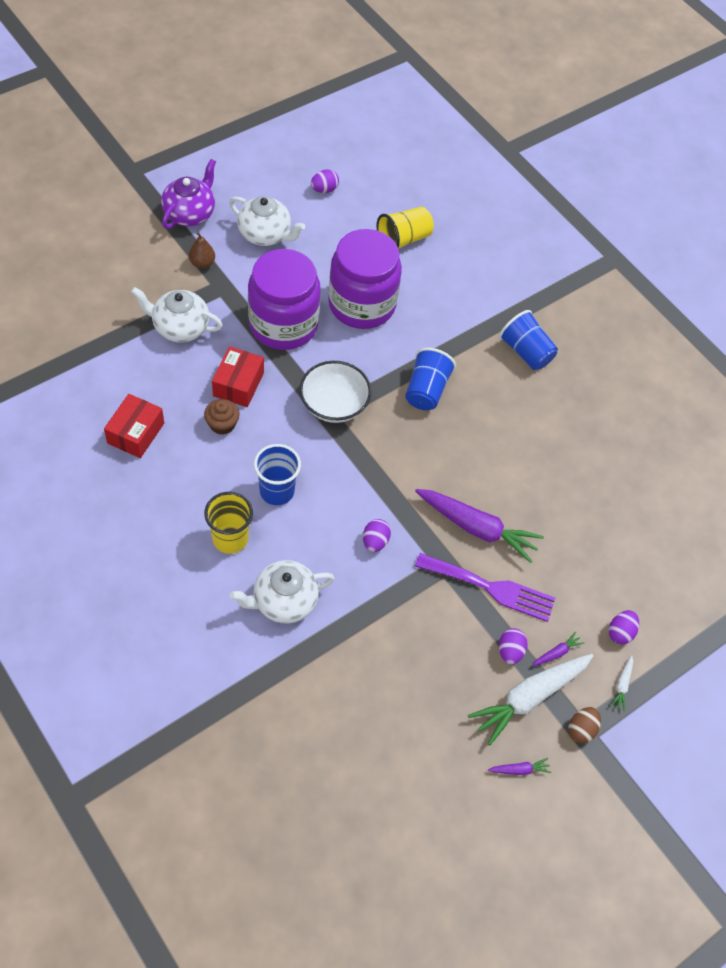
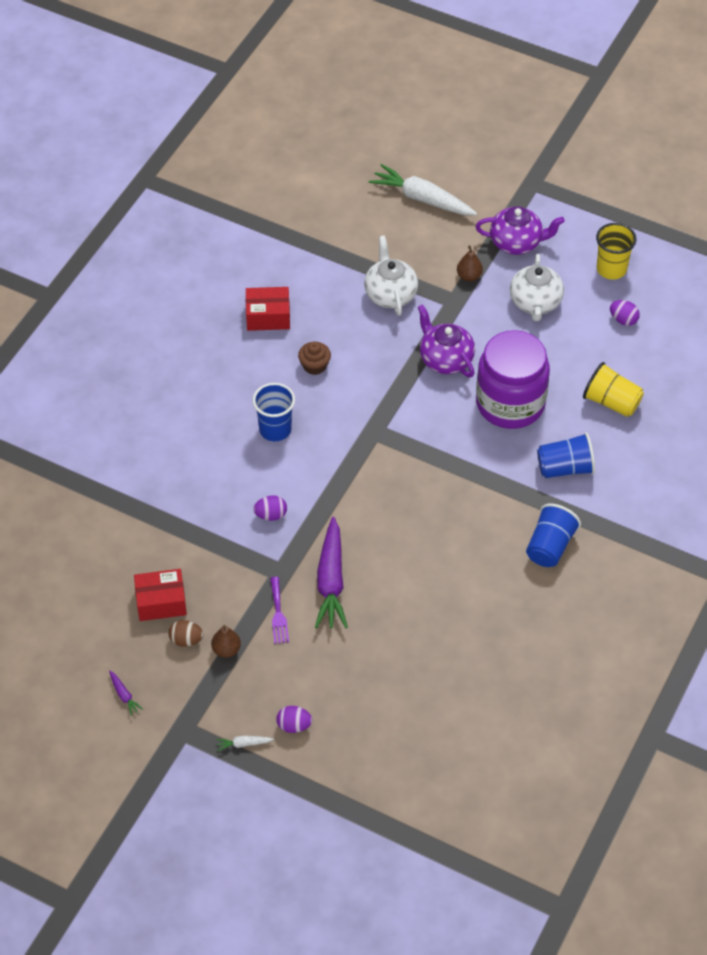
camera: 70 degrees right, 5 degrees down
yellow cup [204,491,253,554] -> yellow cup moved to [596,223,637,280]
red box [212,346,264,407] -> red box moved to [134,569,187,621]
white teapot [230,560,335,624] -> none
purple jar [248,249,321,350] -> purple teapot [418,304,475,377]
white bowl [300,361,371,423] -> none
blue cup [405,348,456,410] -> blue cup moved to [537,432,595,478]
purple fork [415,553,555,622] -> purple fork [270,577,289,644], size x0.56
white carrot [468,654,593,745] -> white carrot moved to [369,164,477,215]
purple egg [499,628,528,664] -> brown pear [211,625,241,658]
purple carrot [532,632,584,666] -> none
brown egg [568,707,601,743] -> brown egg moved to [168,620,203,647]

